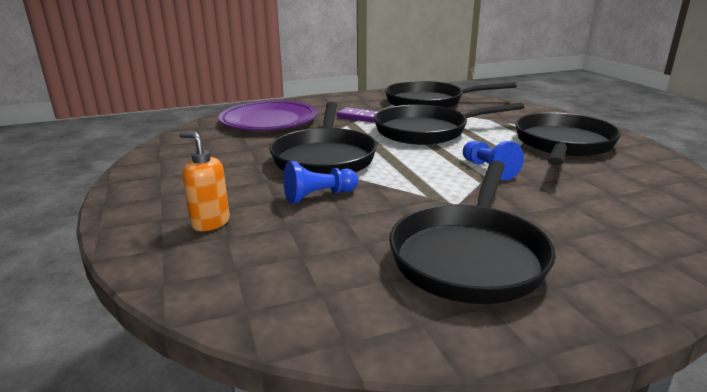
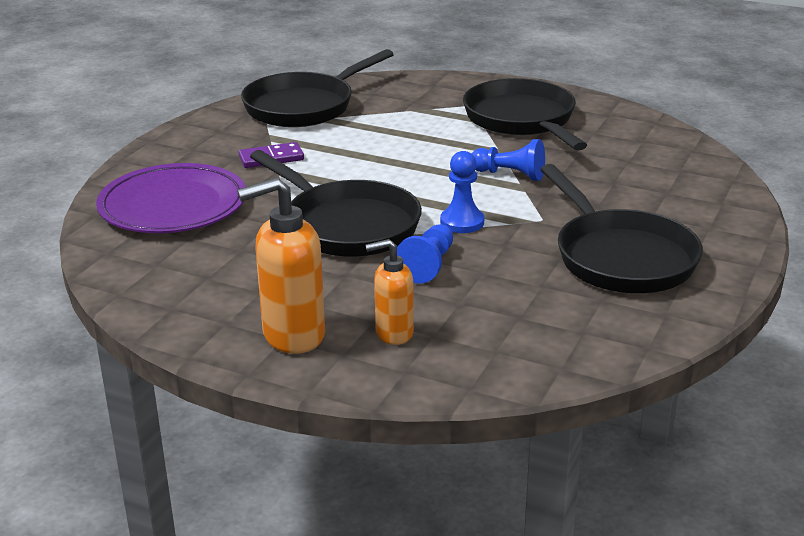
camera: 45 degrees left, 5 degrees up
black pan [374,102,524,145] -> none
none -> orange soap dispenser [237,177,325,354]
none -> blue pawn [440,151,484,233]

